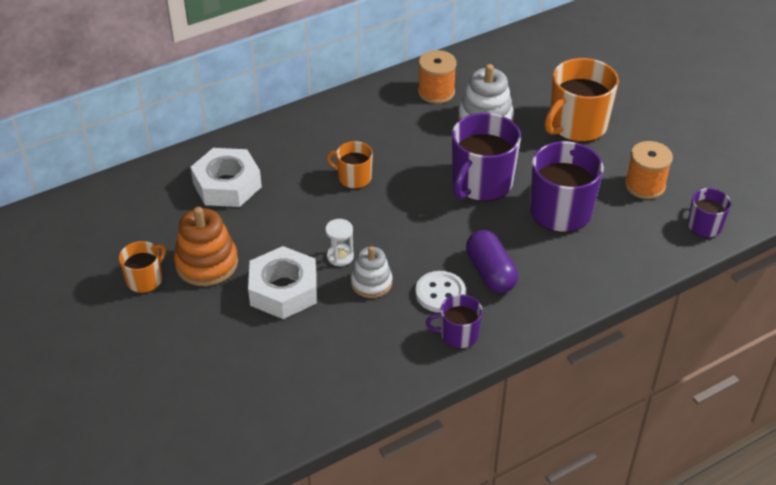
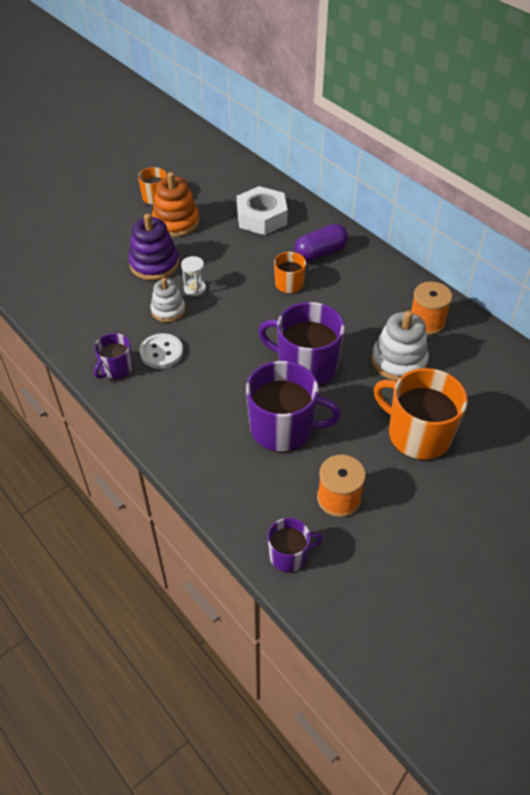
camera: 80 degrees right, 5 degrees up
white nut [248,246,317,319] -> purple stacking toy [129,214,179,280]
purple mug [426,294,482,349] -> purple mug turned 135 degrees counterclockwise [94,333,133,379]
purple capsule [466,230,518,293] -> purple capsule moved to [294,224,348,262]

